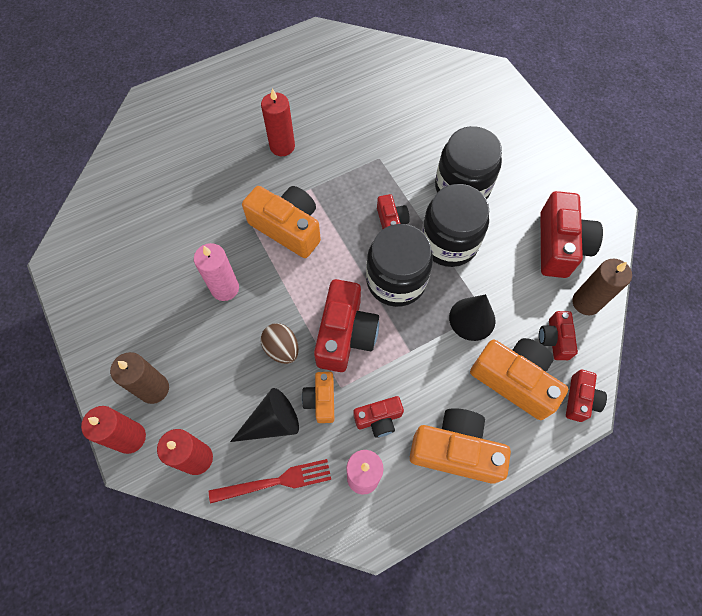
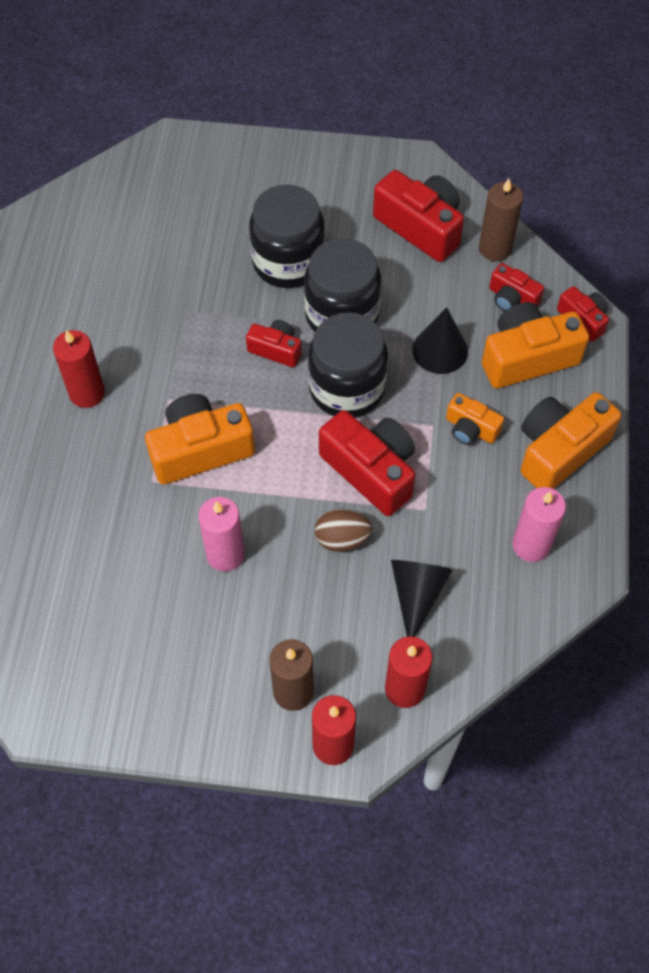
camera: 55 degrees left, 5 degrees down
red fork [209,459,331,504] -> none
orange camera [302,372,334,423] -> orange camera moved to [446,393,504,445]
red camera [354,396,404,438] -> none

